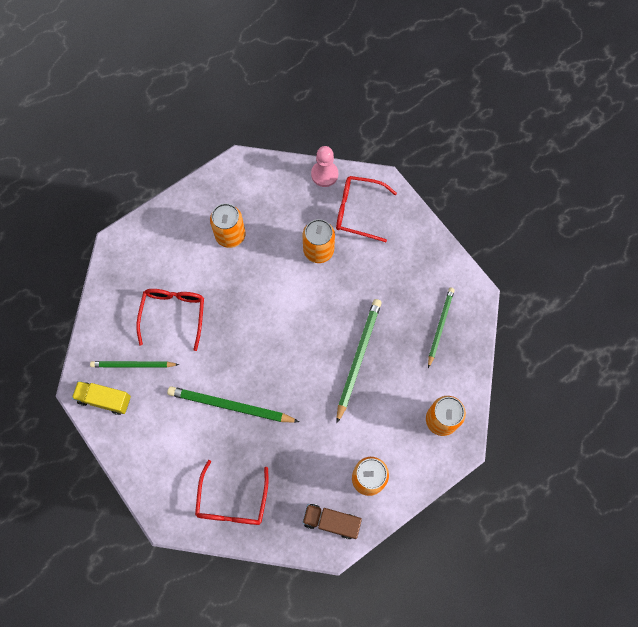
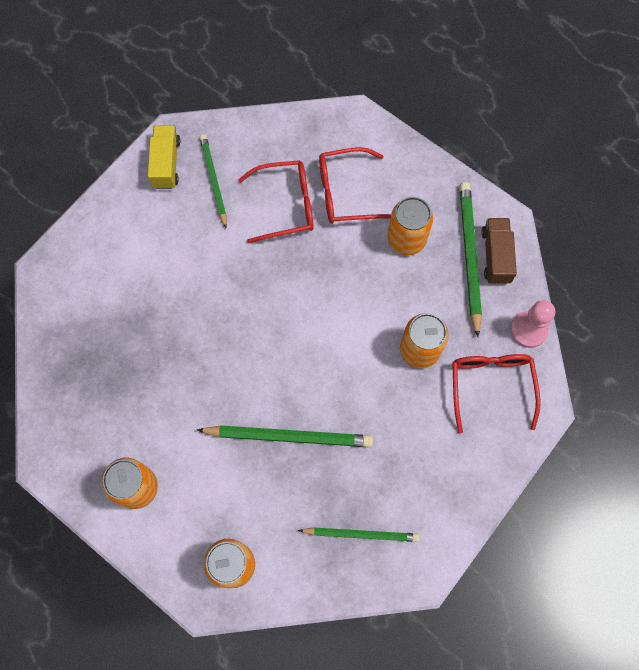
camera: 75 degrees right, 0 degrees up
green pencil [167,386,300,423] -> green pencil moved to [460,182,482,337]
red glasses [195,460,269,525] -> red glasses moved to [319,147,391,223]
brown truck [302,504,362,539] -> brown truck moved to [481,218,517,284]

